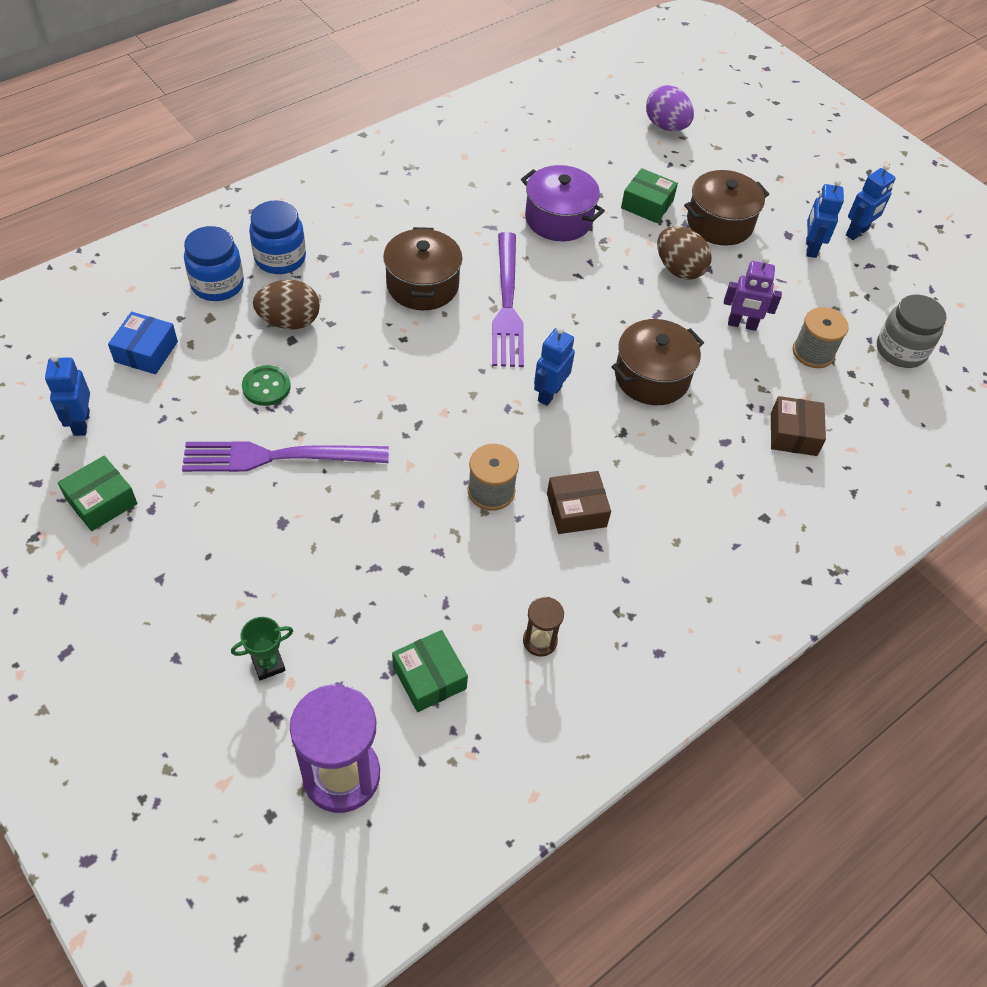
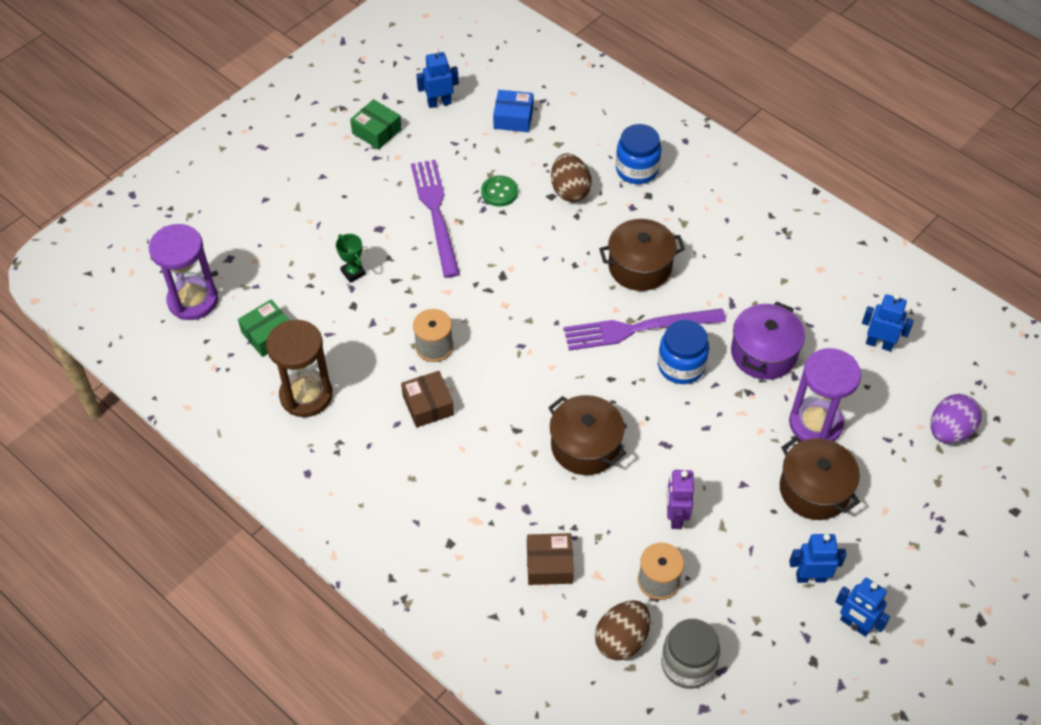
camera: 85 degrees right, 0 degrees up
blue jar [184,226,244,301] -> blue jar moved to [658,320,709,384]
green trophy [231,617,293,680] -> green trophy moved to [336,234,366,283]
brown hourglass [523,597,564,657] -> brown hourglass [266,320,333,417], size x2.04
blue robot [534,327,575,406] -> blue robot moved to [862,294,914,351]
green box [621,168,678,223] -> purple hourglass [789,348,861,441]
brown egg [657,226,712,280] -> brown egg moved to [595,600,650,660]

